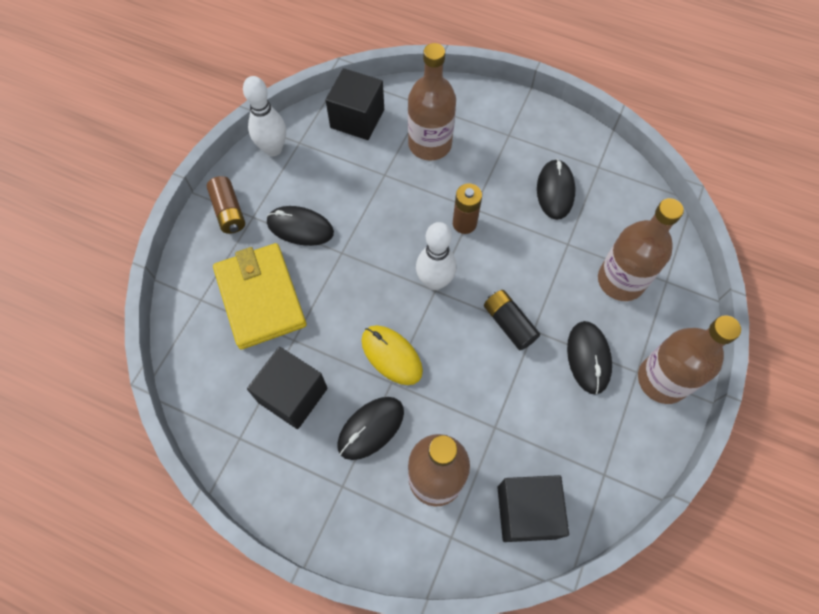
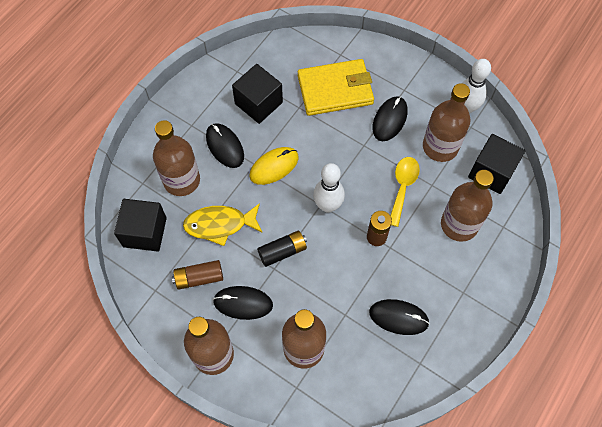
camera: 100 degrees right, 0 degrees up
brown battery [207,176,245,234] -> brown battery moved to [172,260,223,290]
none -> yellow fish [183,203,263,246]
none -> yellow spoon [390,157,420,227]
none -> brown bottle [423,83,471,162]

